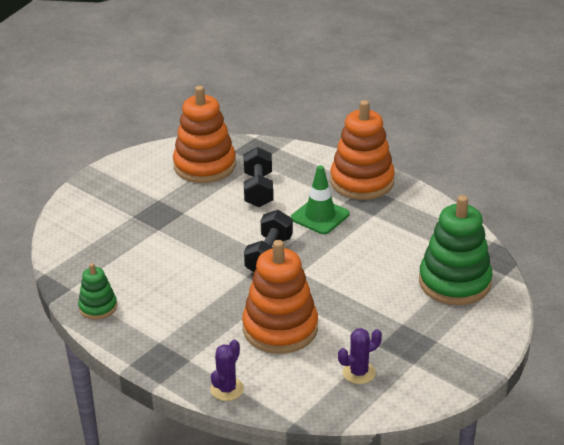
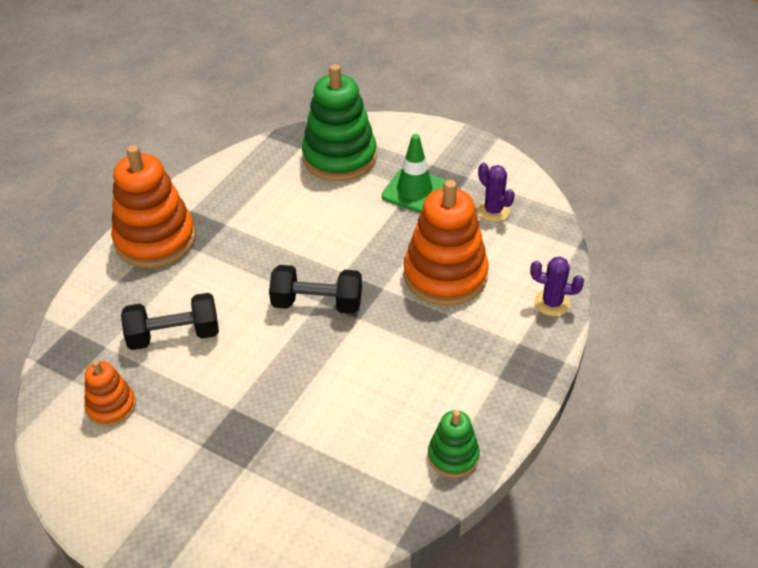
camera: 100 degrees left, 10 degrees up
orange stacking toy [173,86,236,183] -> orange stacking toy [84,360,136,426], size x0.52
green traffic cone [291,165,350,234] -> green traffic cone moved to [382,134,446,213]

